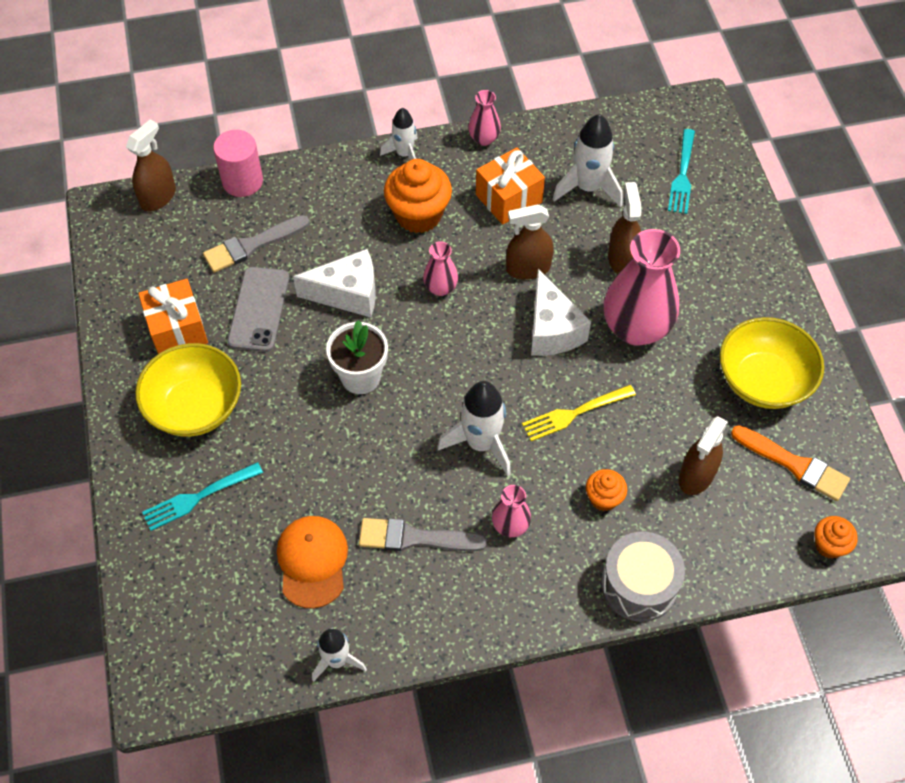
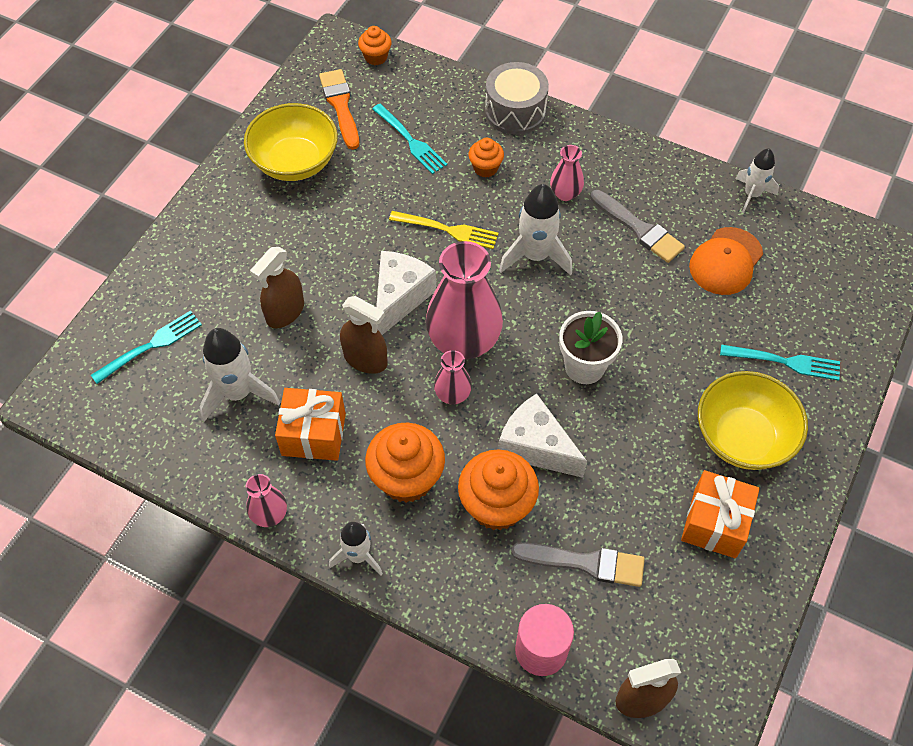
camera: 140 degrees left, 0 degrees up
grey phone [227,267,289,352] -> none
pink vase [604,229,680,346] -> pink vase moved to [426,241,503,360]
brown spray bottle [679,416,728,495] -> turquoise fork [372,104,447,174]
none -> orange cupcake [458,449,539,530]

